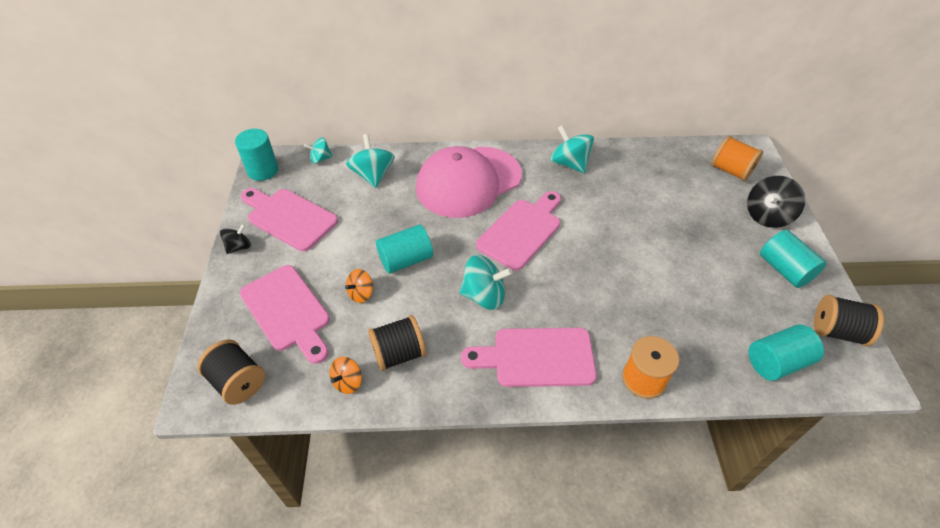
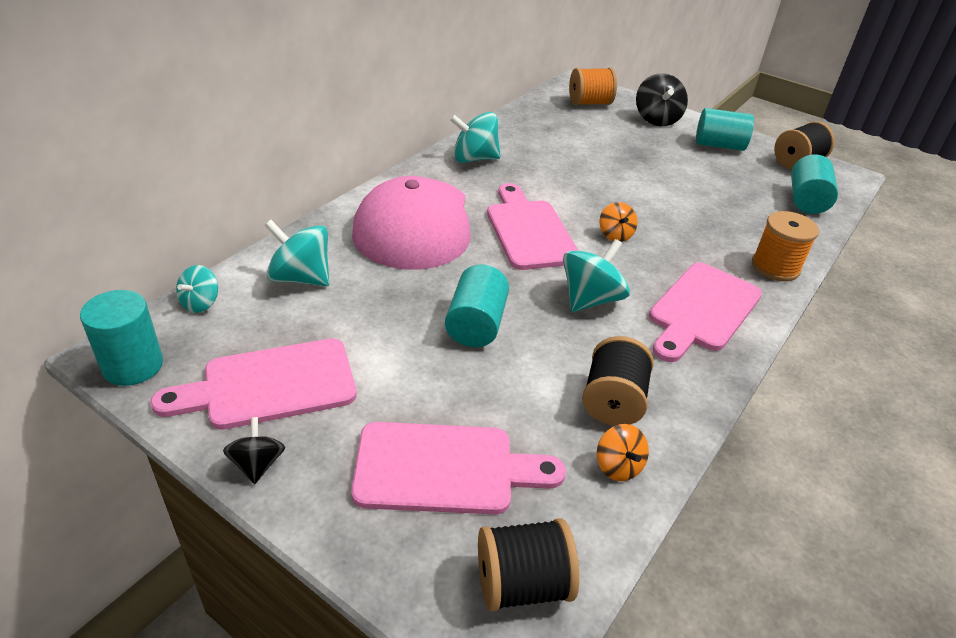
camera: 55 degrees left, 10 degrees down
orange spinning top [345,269,373,303] -> orange spinning top moved to [599,202,638,242]

